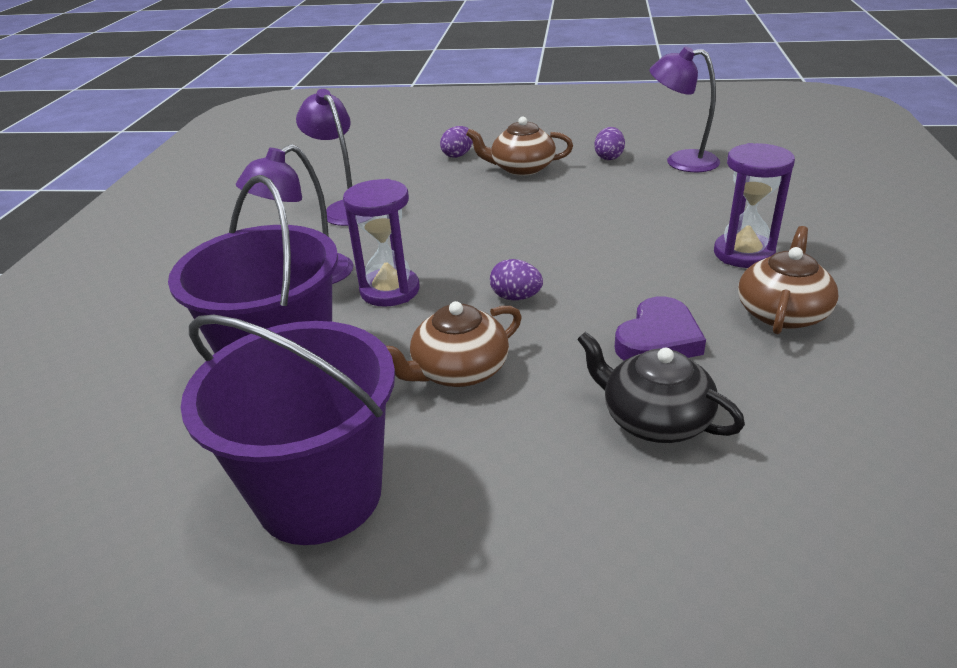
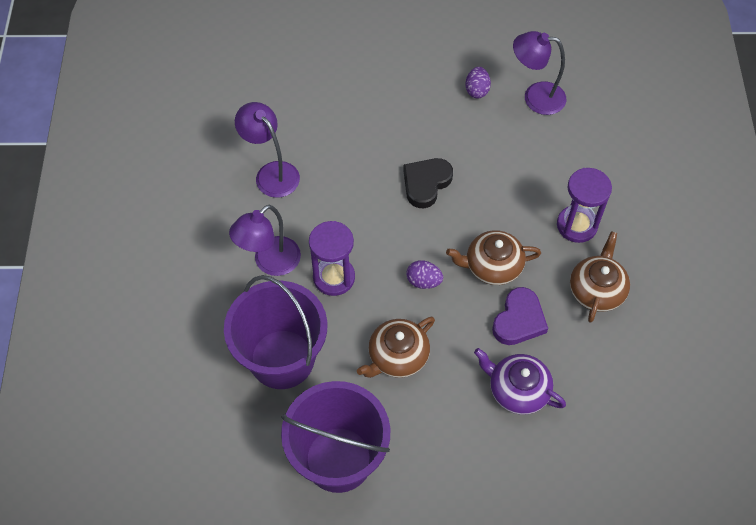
camera: 10 degrees left, 25 degrees up
purple egg [440,126,473,158] -> none
brown teapot [466,117,573,176] -> brown teapot moved to [446,230,541,285]
black teapot [577,332,745,443] -> purple teapot [474,348,566,415]
none -> black heart [403,158,453,208]

